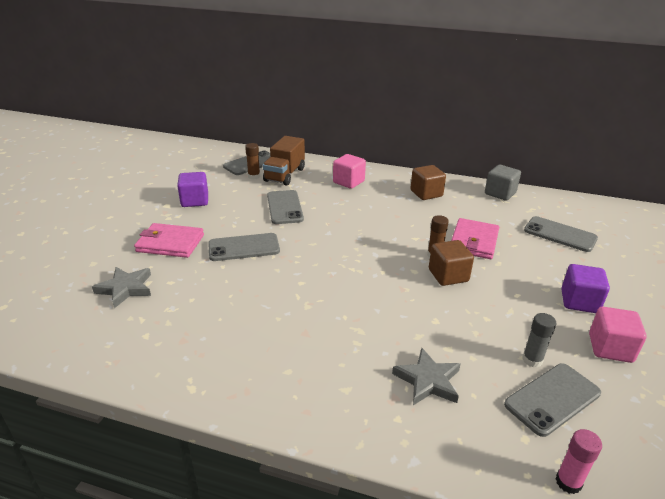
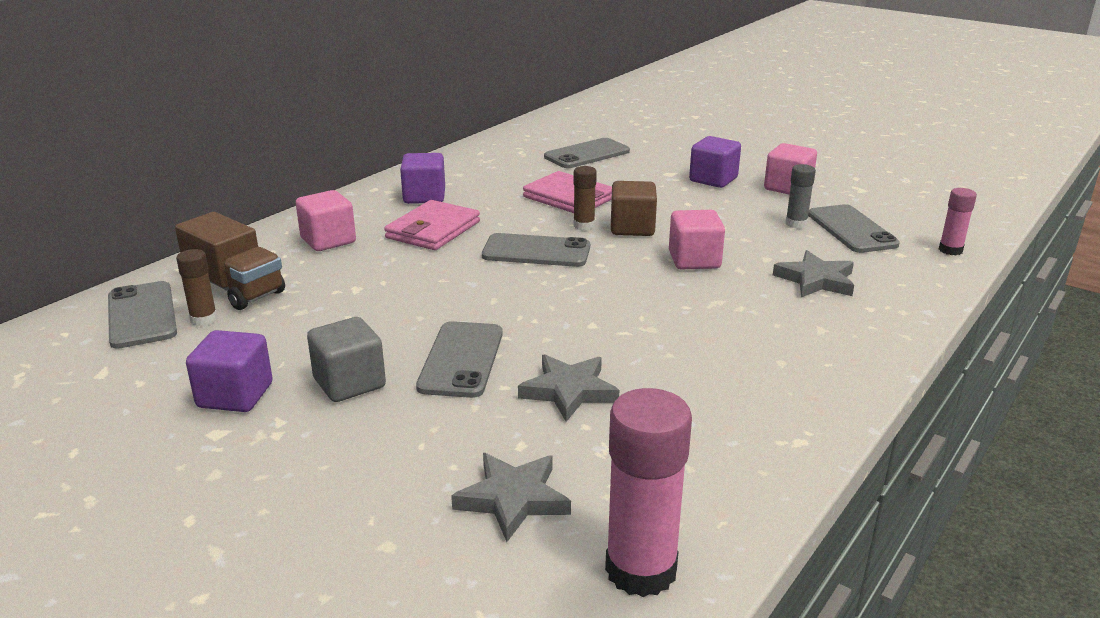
camera: 70 degrees left, 5 degrees down
pink wallet [134,223,204,258] -> pink wallet moved to [384,200,480,250]
grey phone [267,190,304,224] -> grey phone moved to [482,233,590,267]
brown cube [410,165,446,200] -> purple cube [400,153,445,204]
grey cube [485,165,521,201] -> grey cube moved to [307,317,386,402]
none -> grey star [518,354,619,422]
none -> pink glue stick [605,388,692,597]
none -> pink cube [669,210,725,269]

